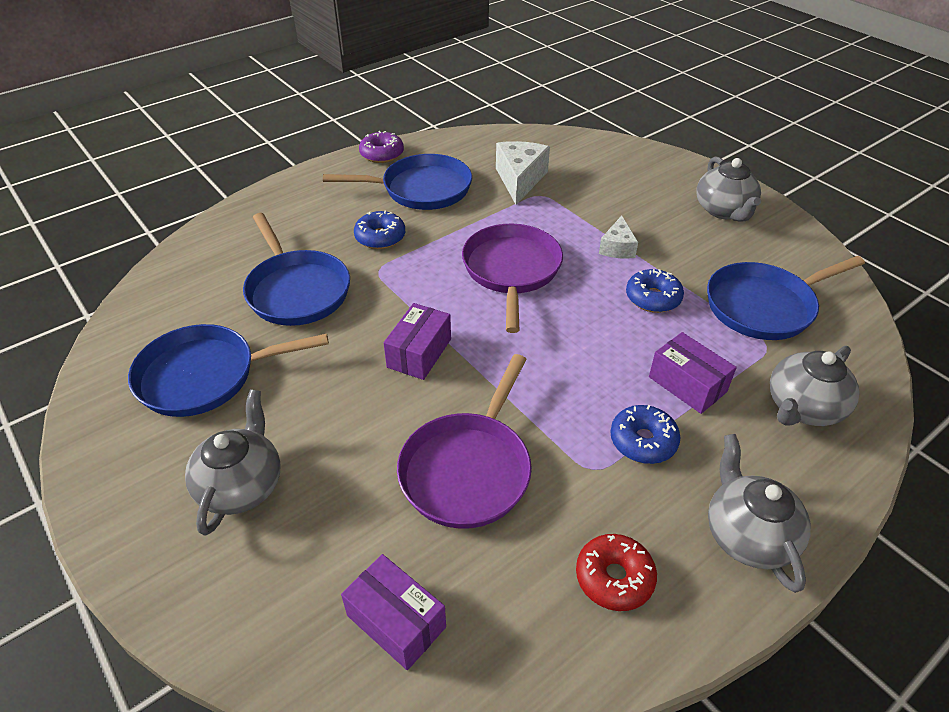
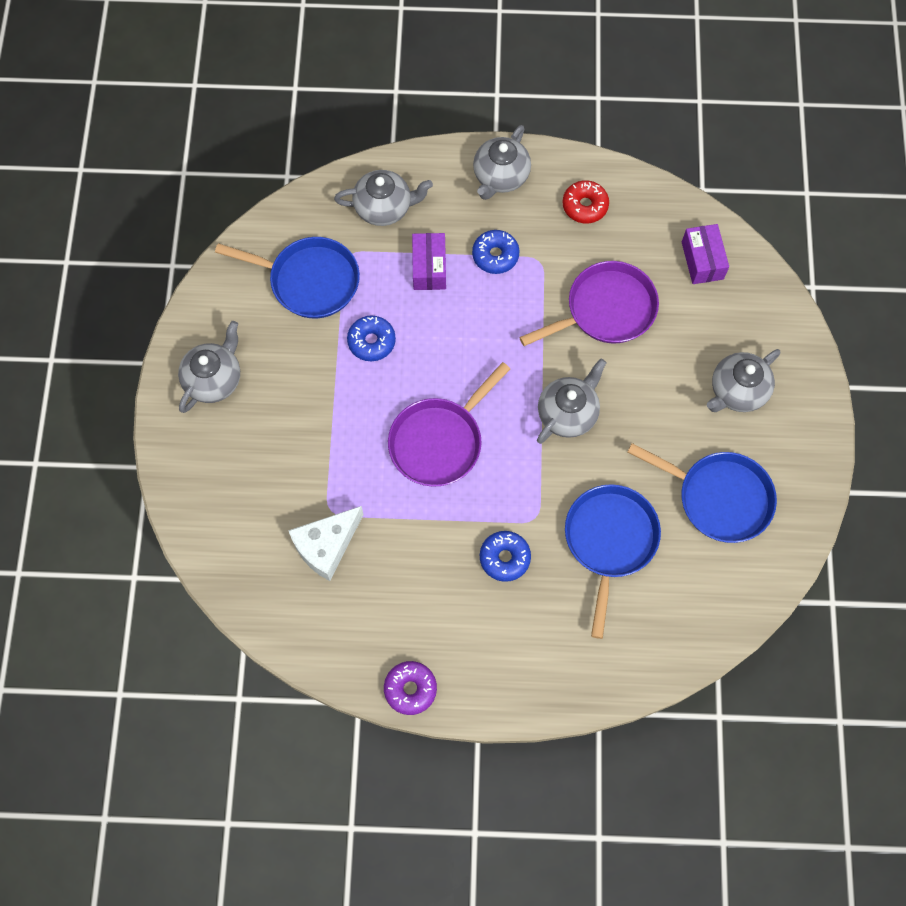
camera: 140 degrees left, 25 degrees up
blue pan [323,154,472,210] -> none
purple box [384,303,451,380] -> grey teapot [537,359,607,444]
white cheese [599,215,638,259] -> none

